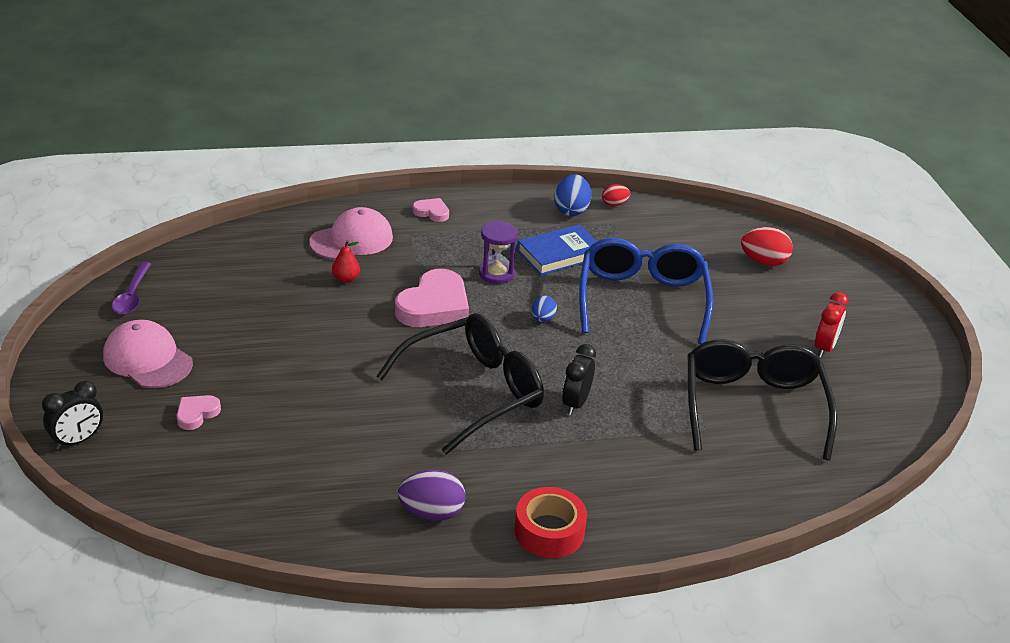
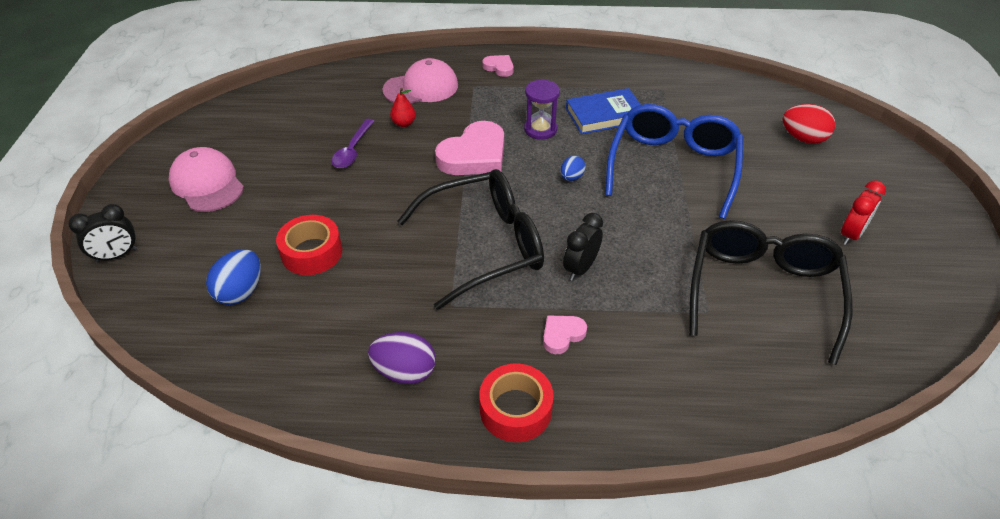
camera: 15 degrees right, 10 degrees up
purple spoon [112,262,151,315] -> purple spoon moved to [332,119,374,168]
pink heart [177,395,221,430] -> pink heart moved to [543,315,587,354]
blue egg [554,174,592,216] -> blue egg moved to [206,249,261,305]
red egg [602,184,630,206] -> none
none -> red tape [276,215,342,275]

